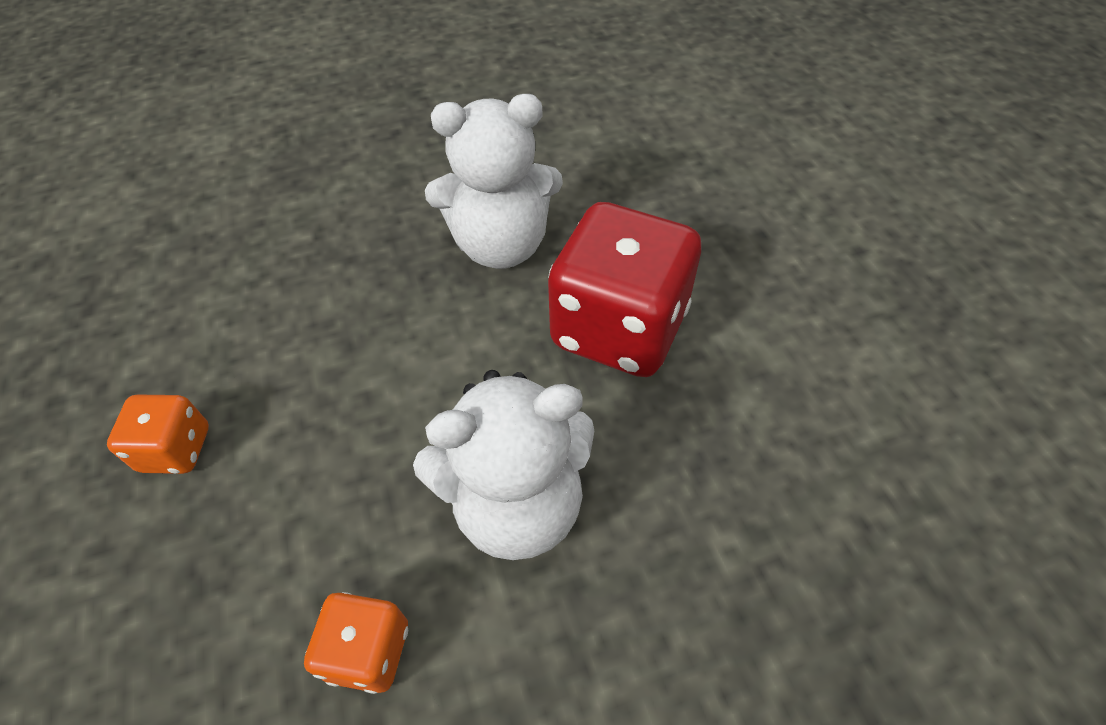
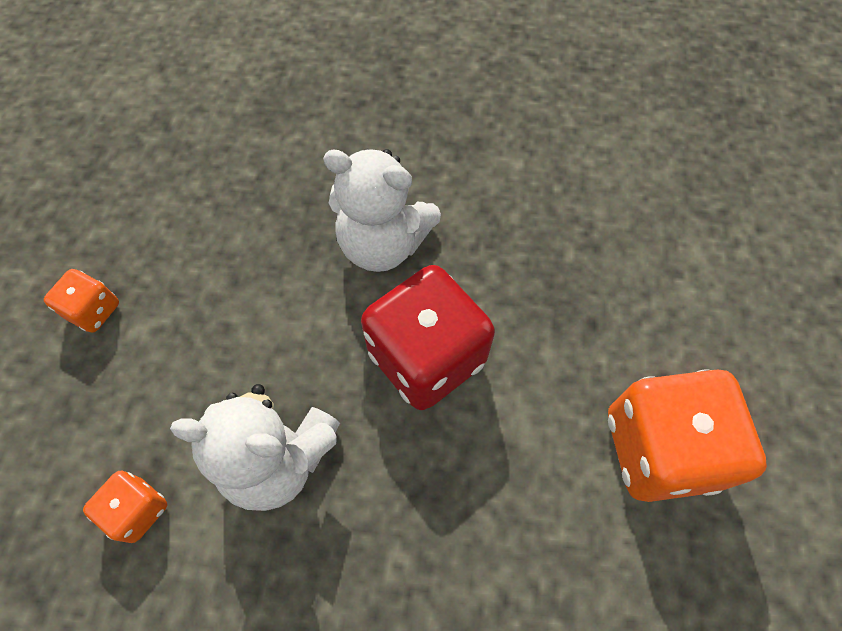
camera: 25 degrees right, 10 degrees up
none -> orange dice [608,369,767,502]

